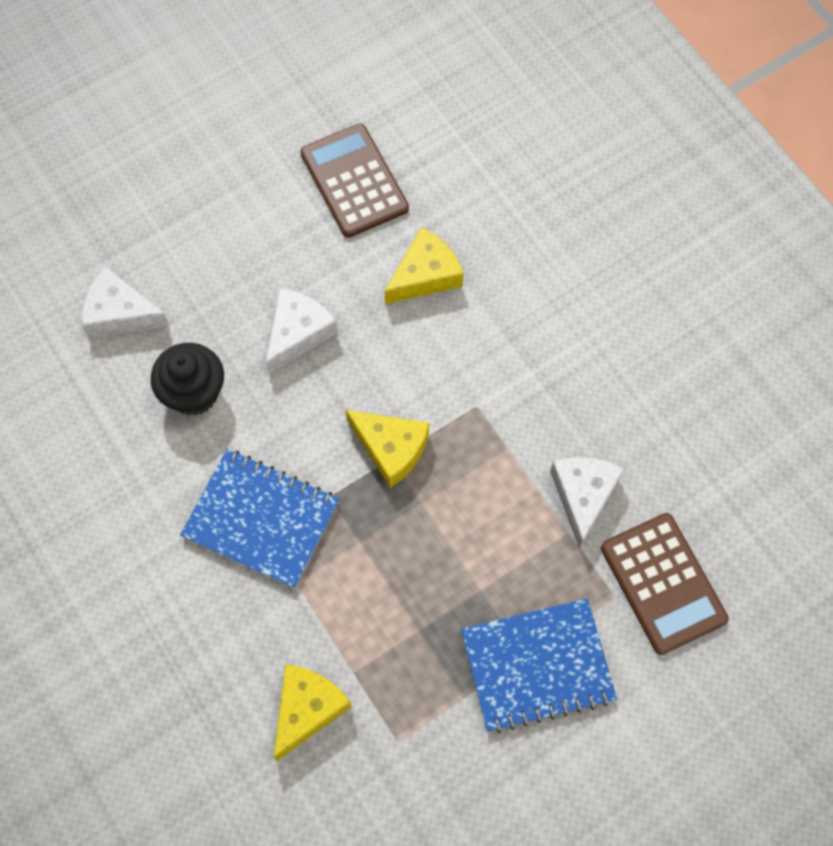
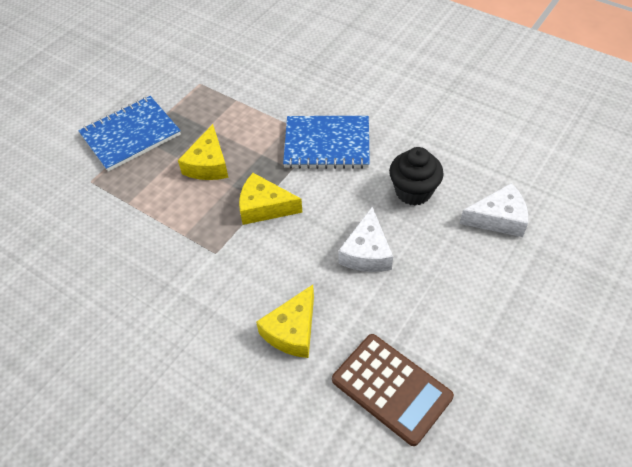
camera: 160 degrees right, 15 degrees down
yellow cheese [274,664,352,761] -> yellow cheese moved to [178,124,229,180]
white cheese [550,457,624,549] -> none
brown calculator [601,513,729,655] -> none

